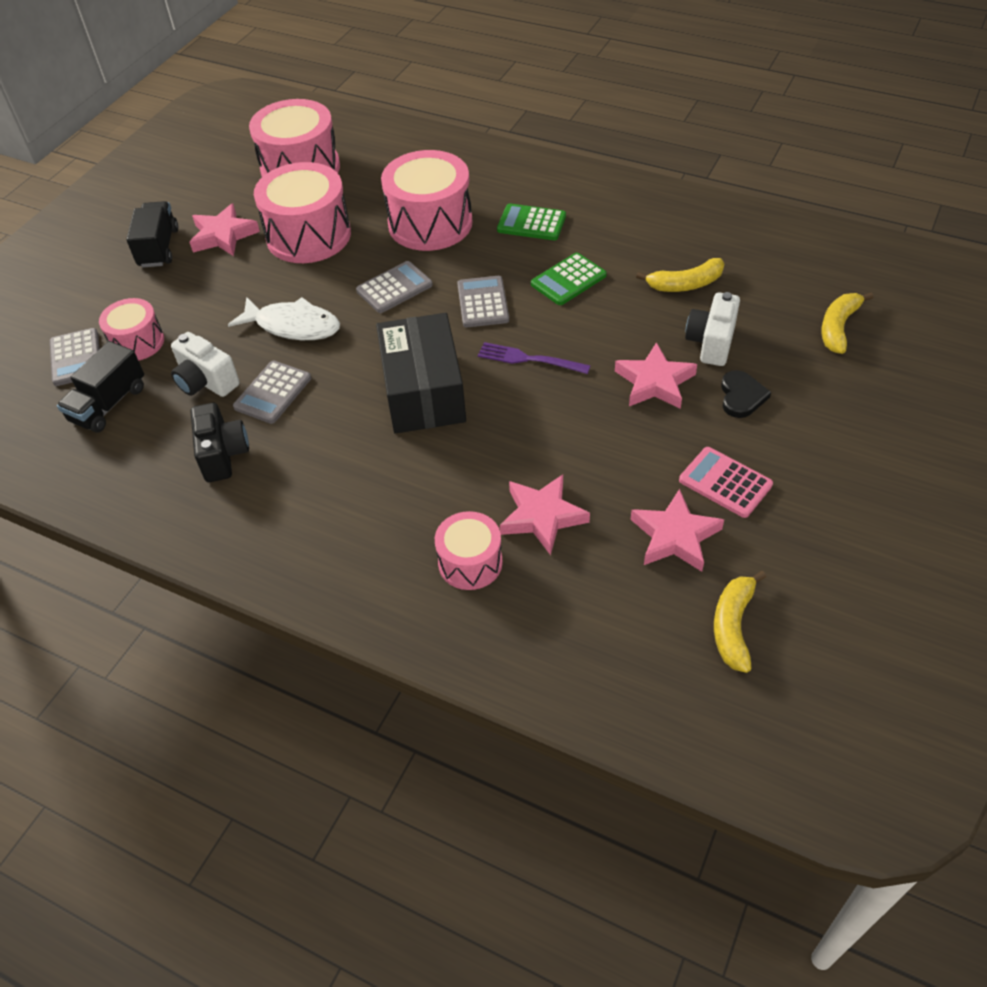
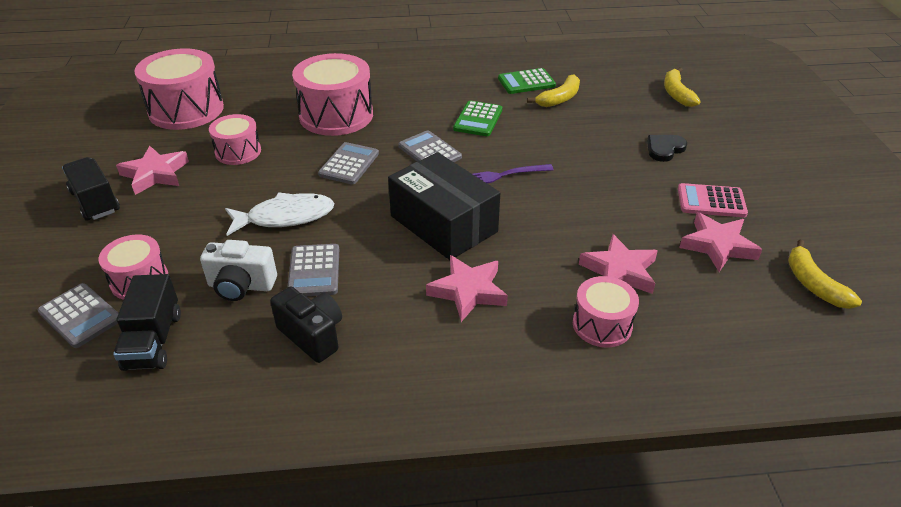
camera: 35 degrees left, 10 degrees down
pink drum [254,162,351,263] -> pink drum [209,114,261,165], size x0.57
green calculator [497,204,566,240] -> green calculator moved to [498,68,556,94]
pink star [615,342,697,409] -> pink star moved to [426,255,508,322]
white camera [685,292,740,366] -> none
black heart [721,370,771,418] -> black heart turned 105 degrees counterclockwise [647,135,687,162]

